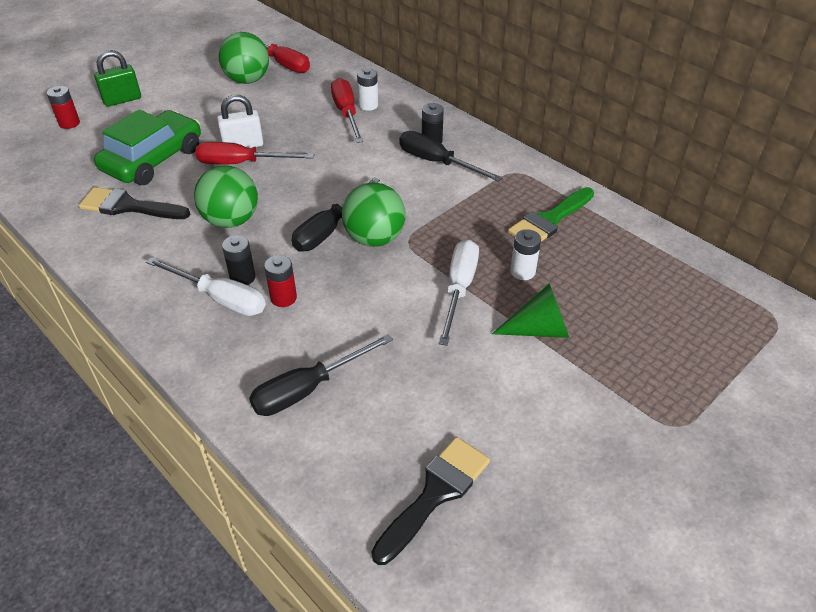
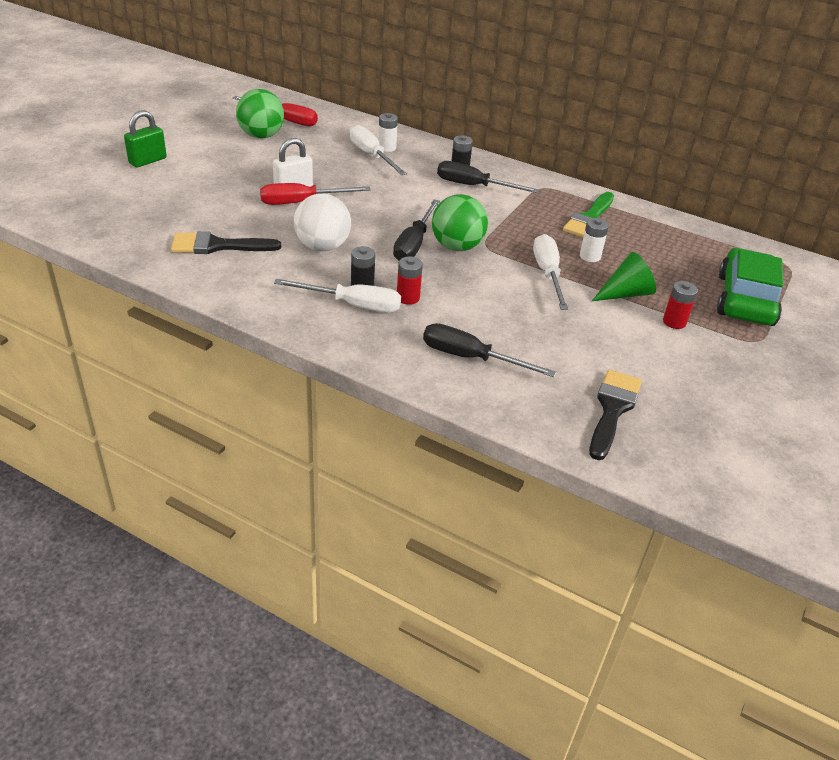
camera: 20 degrees left, 5 degrees down
red battery [47,86,80,129] -> red battery moved to [663,281,698,329]
green car [94,109,201,185] -> green car moved to [717,248,783,326]
green ball [194,165,258,228] -> white ball [294,193,351,251]
black screwdriver [249,334,393,416] -> black screwdriver turned 75 degrees clockwise [423,323,556,377]
red screwdriver [331,78,364,143] -> white screwdriver [350,125,407,175]

